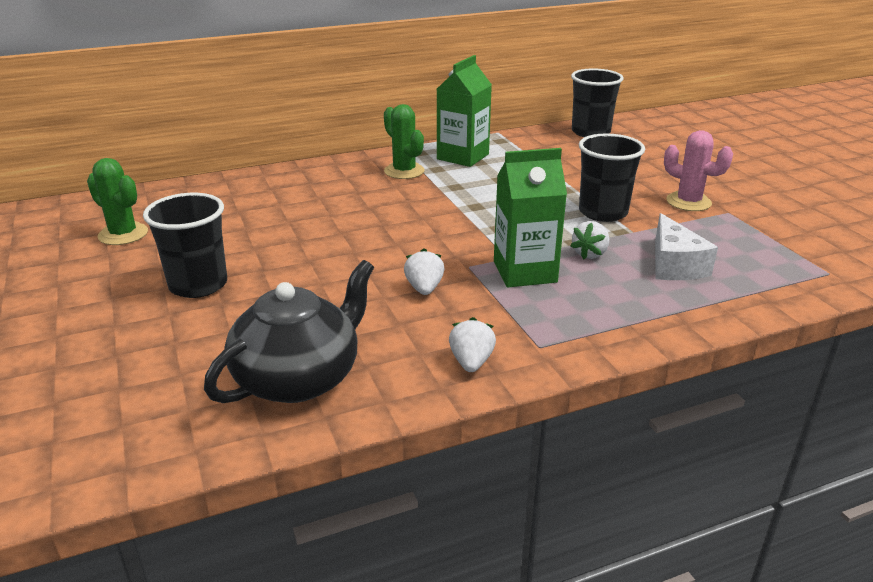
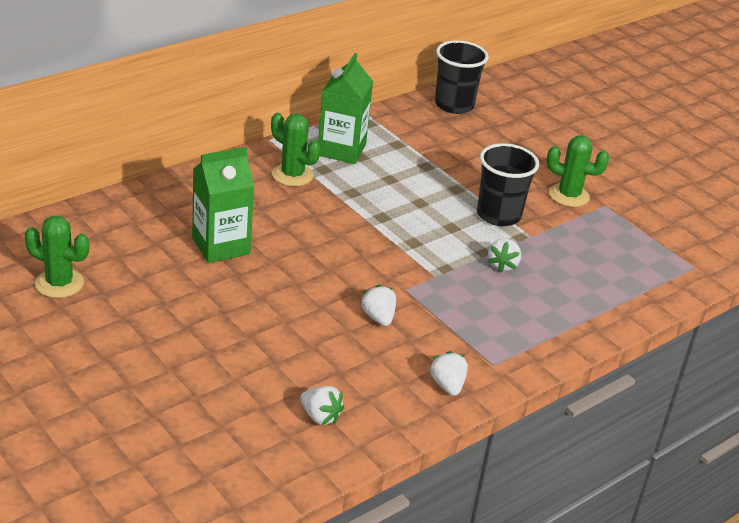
camera: 20 degrees left, 5 degrees up
black cup [143,193,227,298] -> none
black teapot [204,260,374,403] -> white strawberry [300,386,345,425]
green carton [494,148,567,287] -> green carton moved to [192,147,254,263]
white cheese [655,213,718,280] -> none
pink cactus [664,130,733,211] -> green cactus [547,135,610,207]

